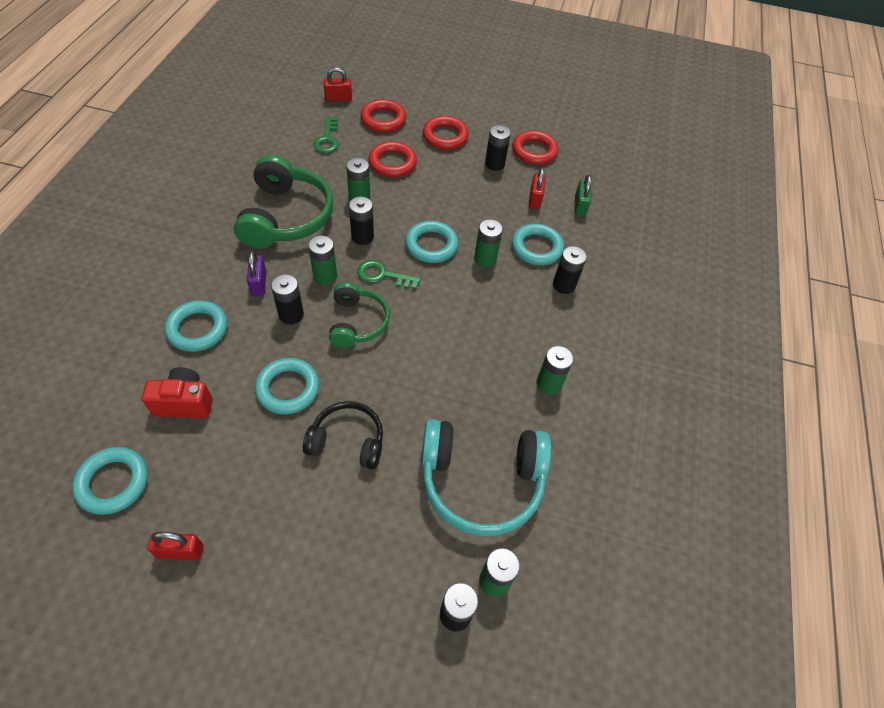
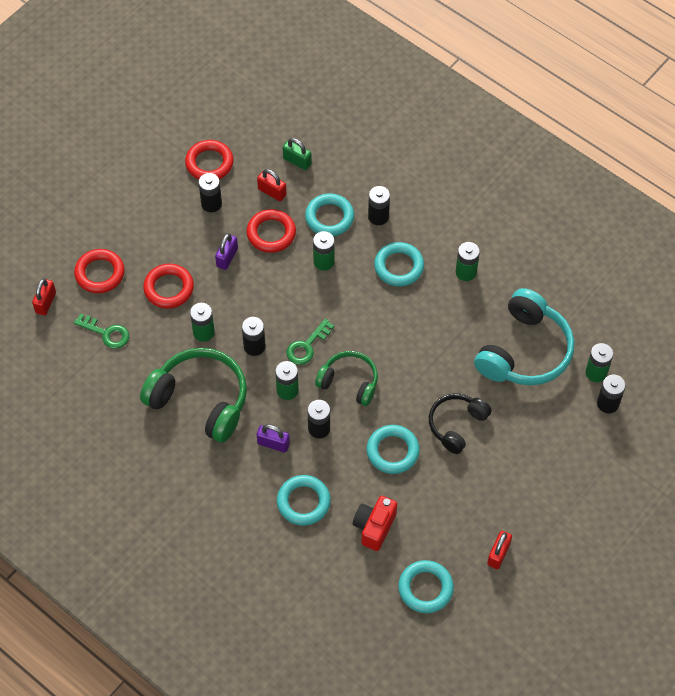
camera: 60 degrees left, 5 degrees up
turquoise ring [405,221,458,263] -> turquoise ring moved to [374,242,424,286]
red ring [423,116,469,150] -> red ring moved to [246,209,296,253]
none -> purple padlock [215,233,238,270]

